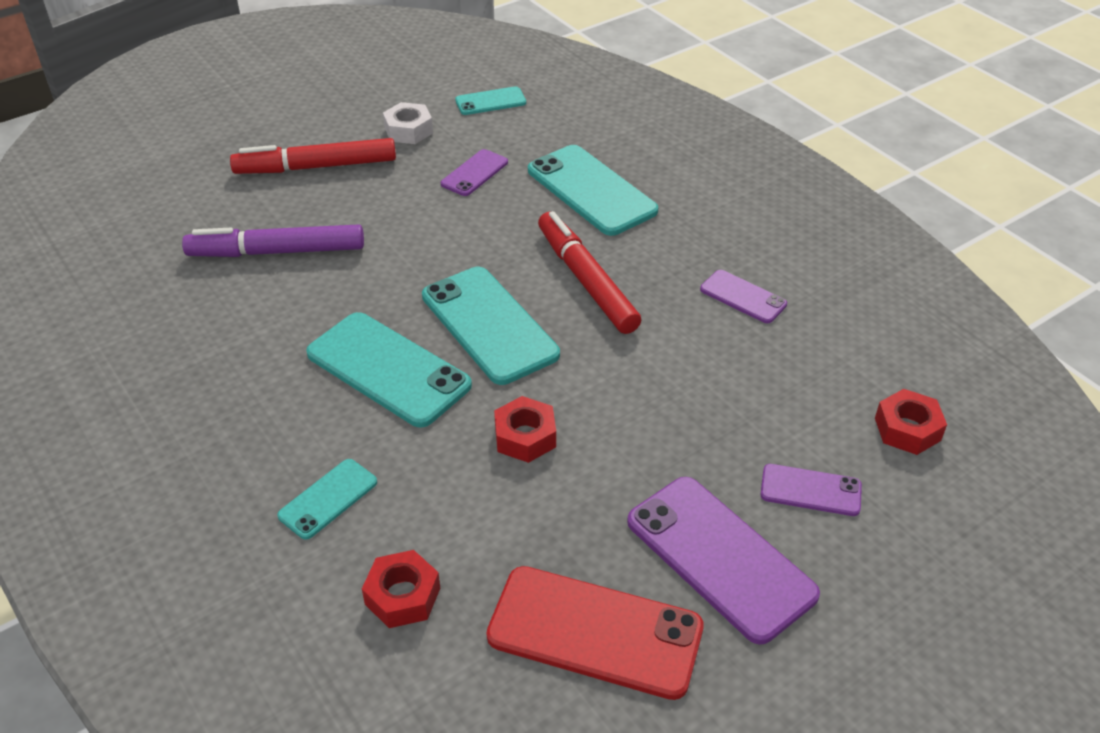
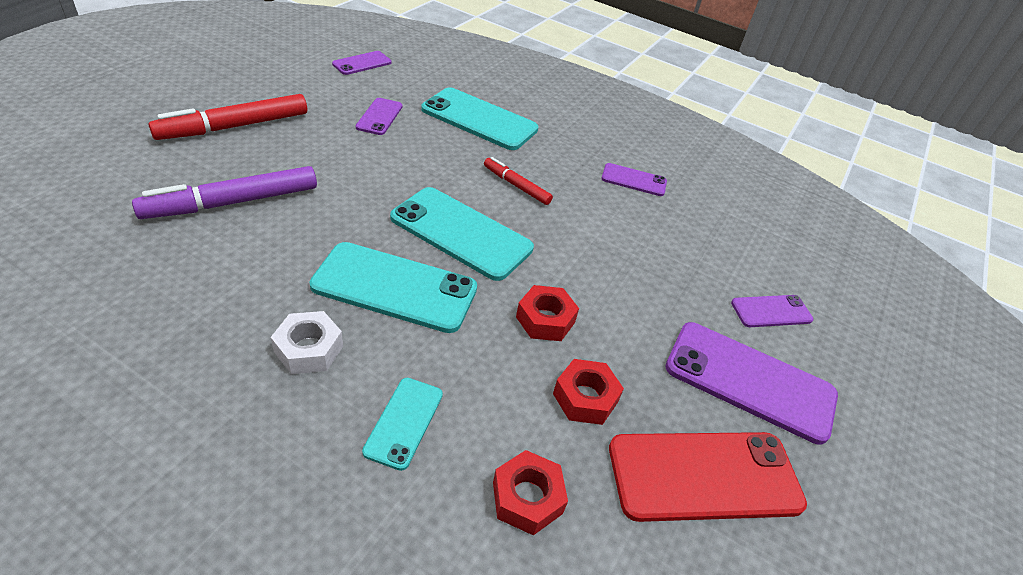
camera: 30 degrees left, 0 degrees up
white nut [383,102,433,144] -> white nut moved to [271,311,343,374]
turquoise phone [455,86,526,115] -> purple phone [332,51,391,75]
red marker [538,211,641,334] -> red marker [484,157,553,205], size x0.56
red nut [875,389,947,455] -> red nut moved to [553,359,624,425]

